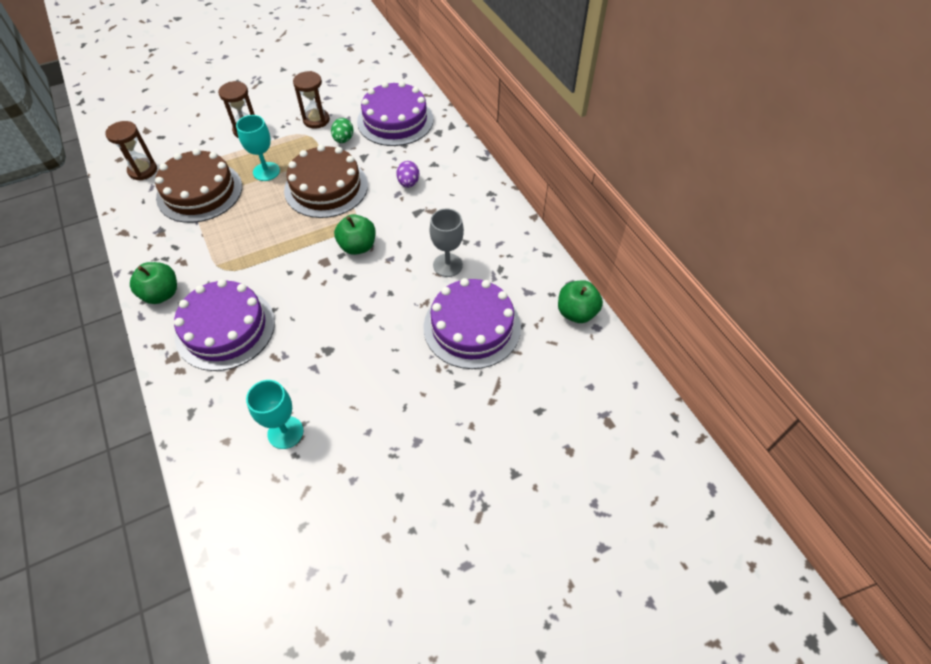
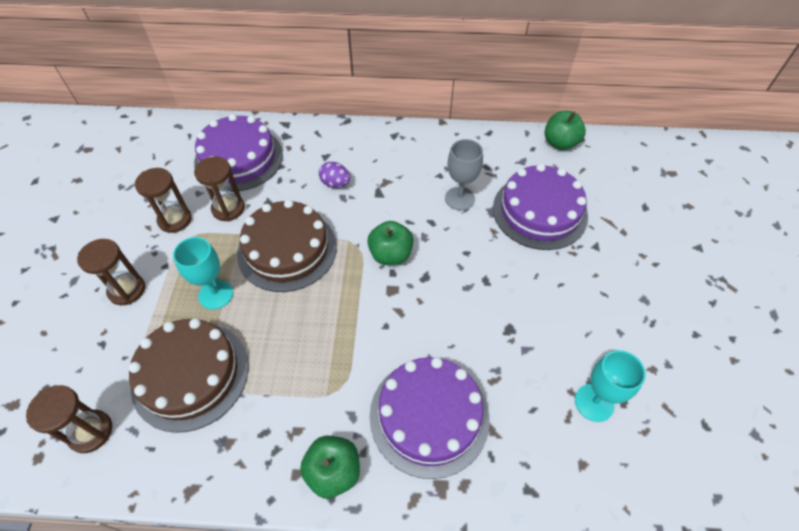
camera: 60 degrees left, 0 degrees up
green egg [331,118,353,143] -> brown hourglass [194,157,245,221]

